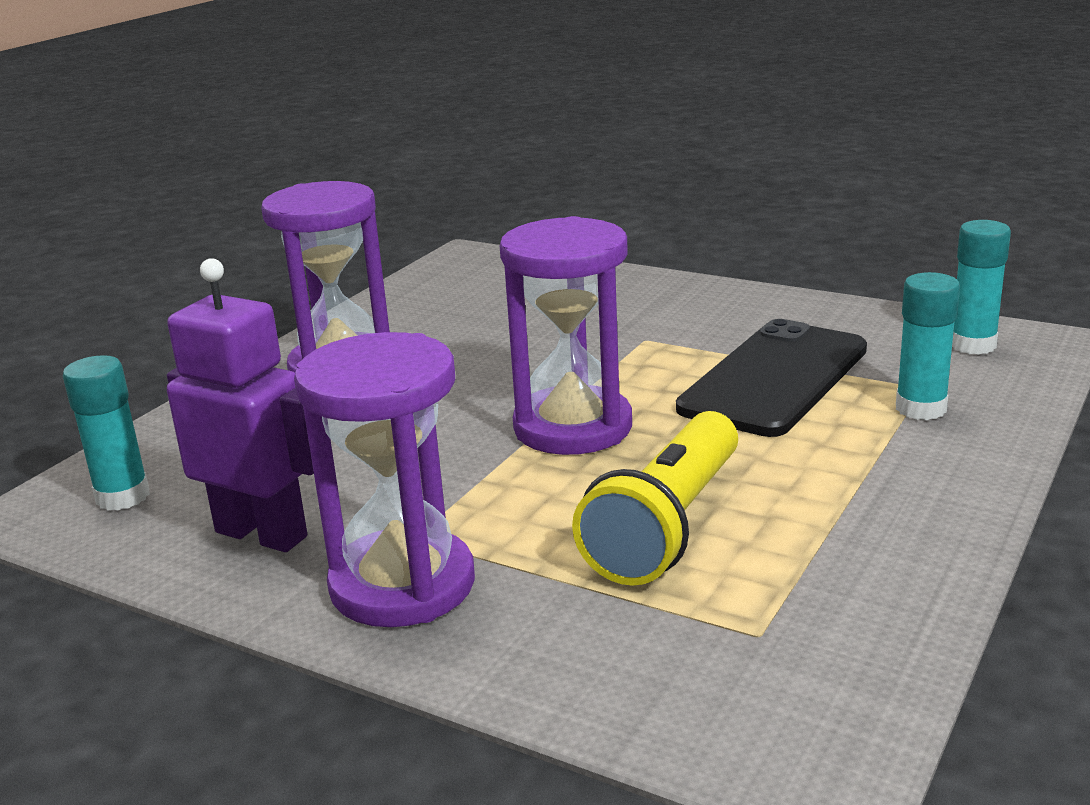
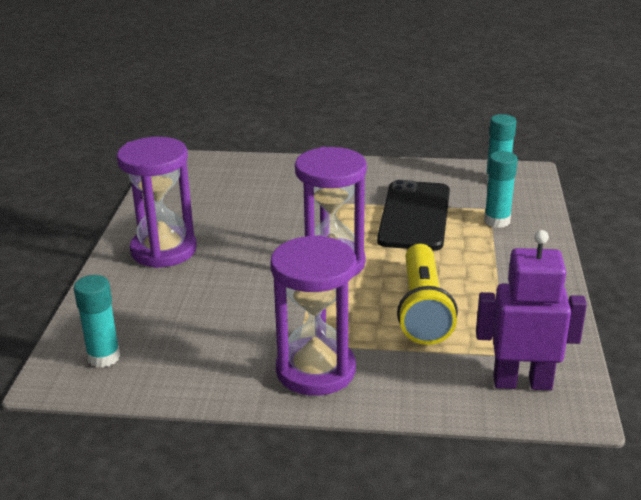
camera: 25 degrees left, 5 degrees up
purple robot [167,258,314,552] -> purple robot moved to [476,230,587,391]

